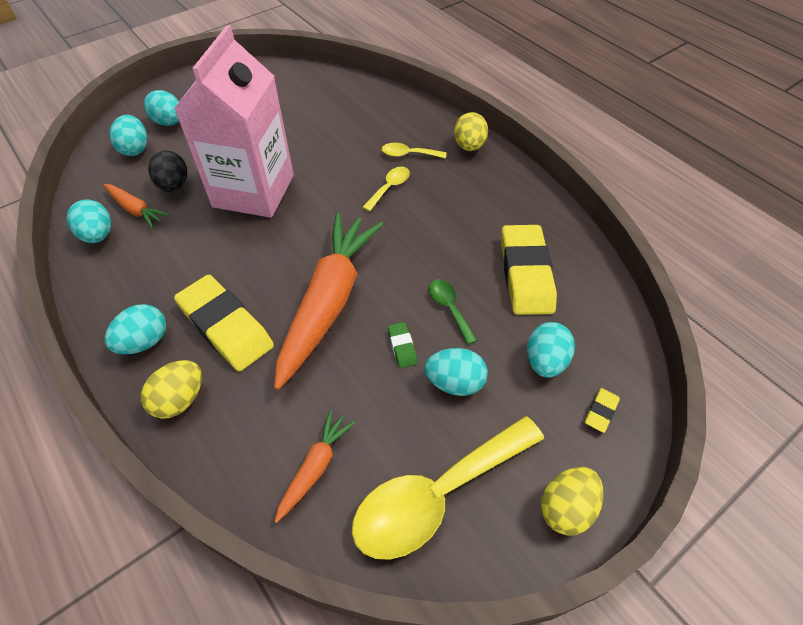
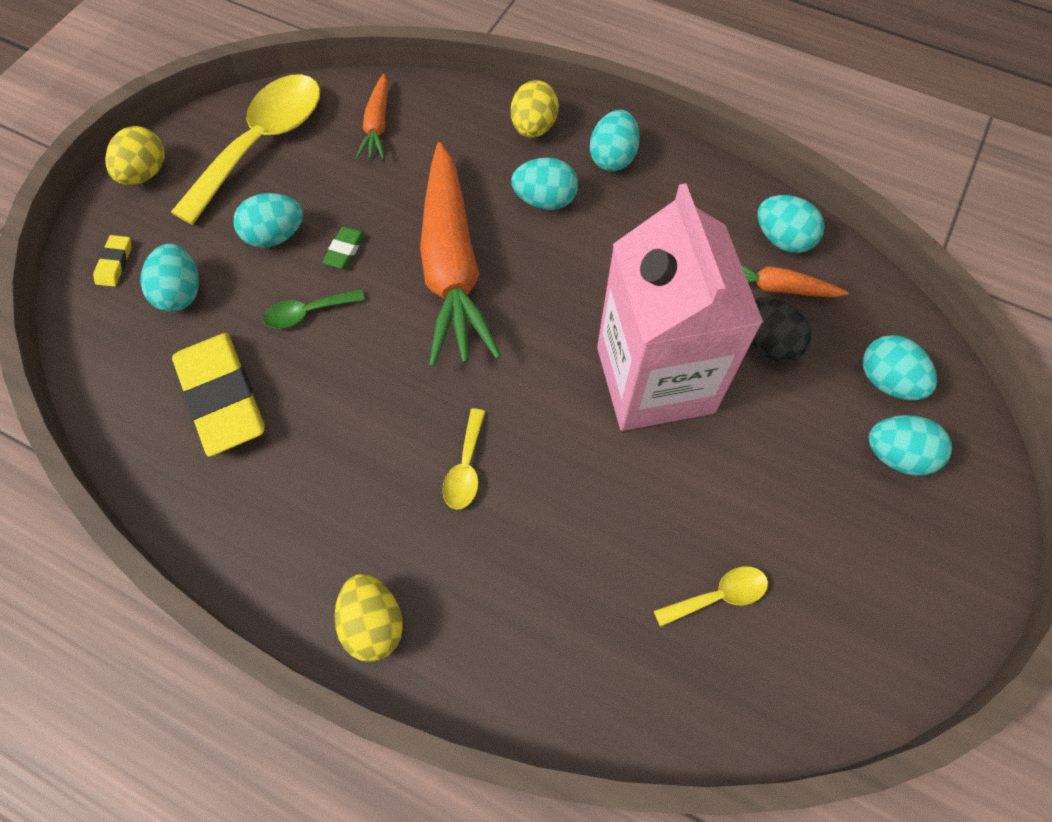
camera: 155 degrees right, 10 degrees up
yellow eraser [174,275,274,372] -> turquoise egg [511,158,578,210]
yellow spoon [382,143,446,159] -> yellow spoon moved to [654,566,768,627]
green eraser [388,322,418,368] -> green eraser turned 60 degrees clockwise [322,226,365,269]
green spoon [429,279,477,345] -> green spoon turned 120 degrees clockwise [263,289,365,329]

